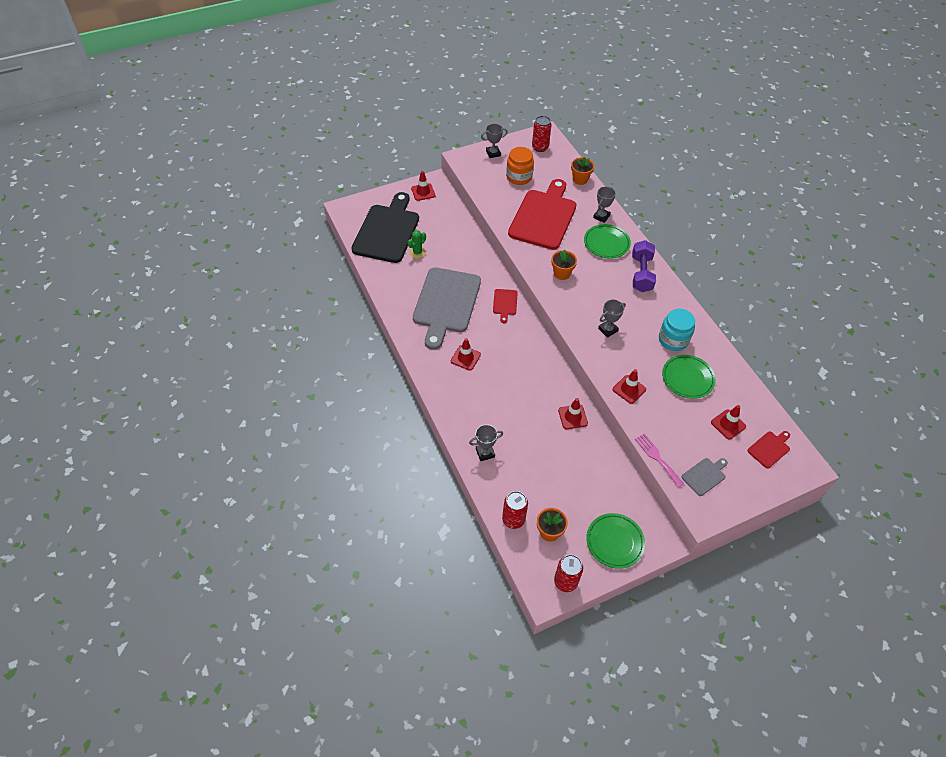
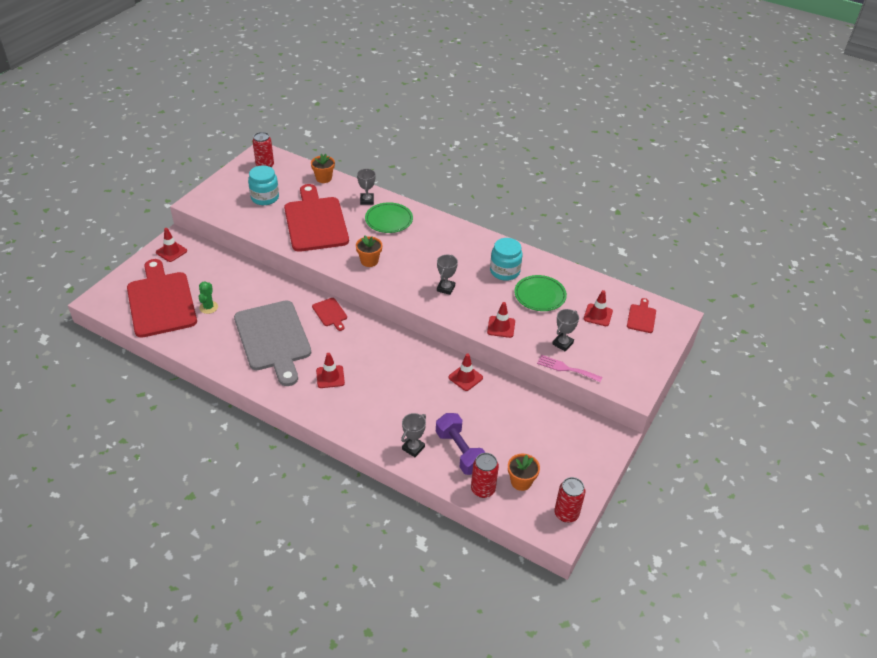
camera: 35 degrees left, 10 degrees down
black cutting board [351,192,419,263] -> red cutting board [127,259,197,338]
grey trophy [481,124,508,158] -> grey trophy moved to [552,309,579,351]
orange jar [506,147,534,185] -> turquoise jar [248,165,279,205]
green plate [586,513,645,569] -> none
purple dumbbell [632,240,656,292] -> purple dumbbell moved to [436,413,485,475]
grey cutting board [682,458,728,496] -> none

